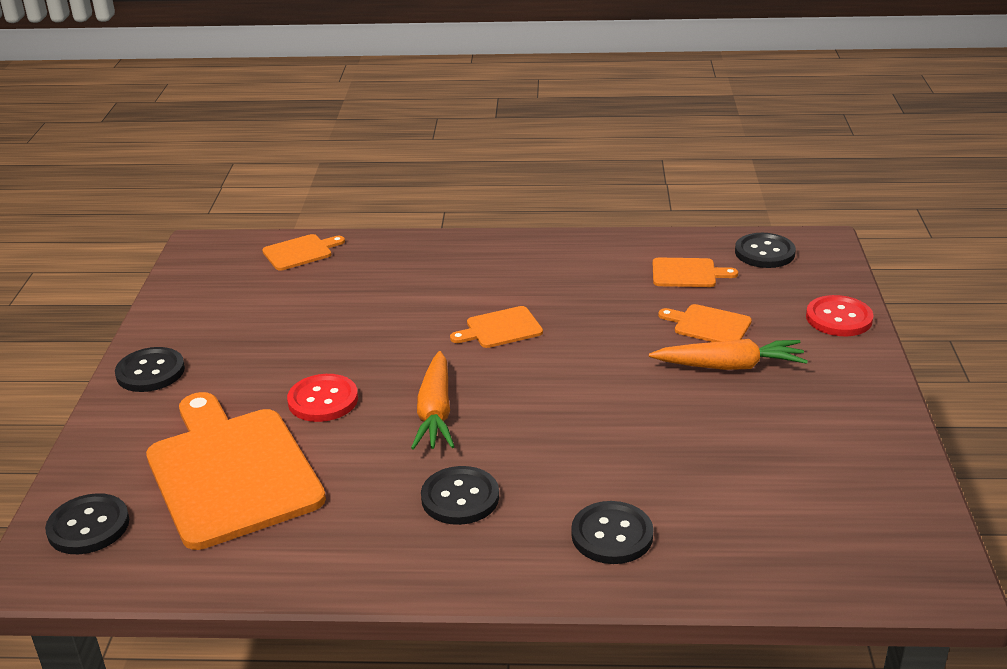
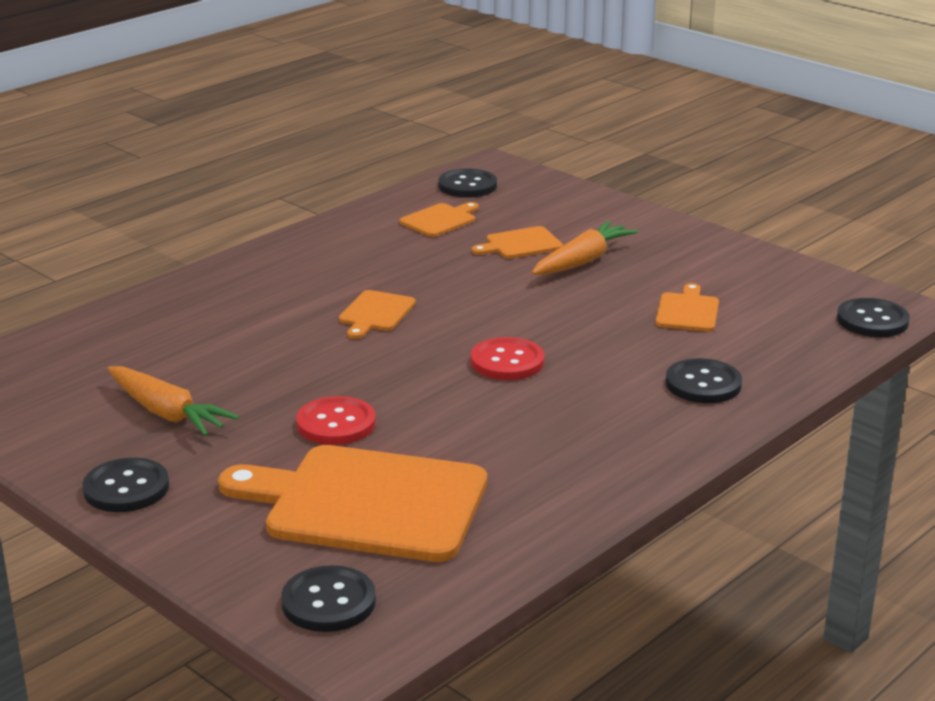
camera: 50 degrees left, 5 degrees down
orange cutting board [262,234,345,271] -> orange cutting board moved to [655,283,719,332]
orange carrot [411,351,455,450] -> orange carrot moved to [108,366,239,436]
black button [421,466,499,525] -> black button moved to [837,298,910,337]
red button [806,295,874,336] -> red button moved to [471,337,544,380]

